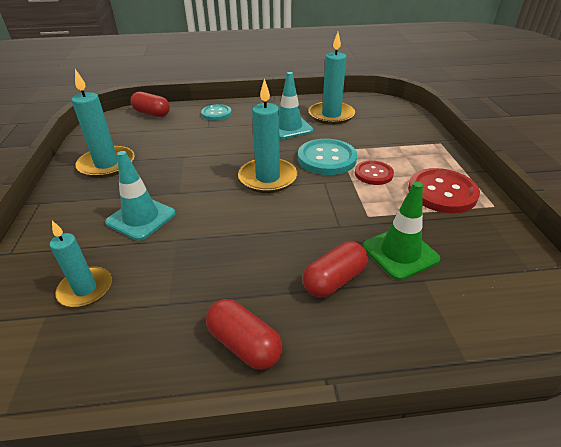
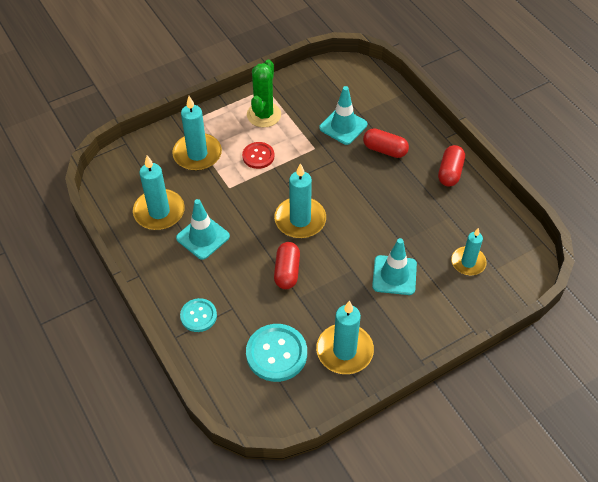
camera: 115 degrees left, 15 degrees up
red capsule [130,92,170,117] -> red capsule moved to [274,242,300,289]
turquoise button [298,139,357,175] -> turquoise button moved to [246,324,307,382]
green traffic cone [363,182,440,280] -> turquoise traffic cone [319,86,367,145]
red button [408,168,480,213] -> green cactus [247,60,281,127]
none -> turquoise candle [172,96,222,171]

